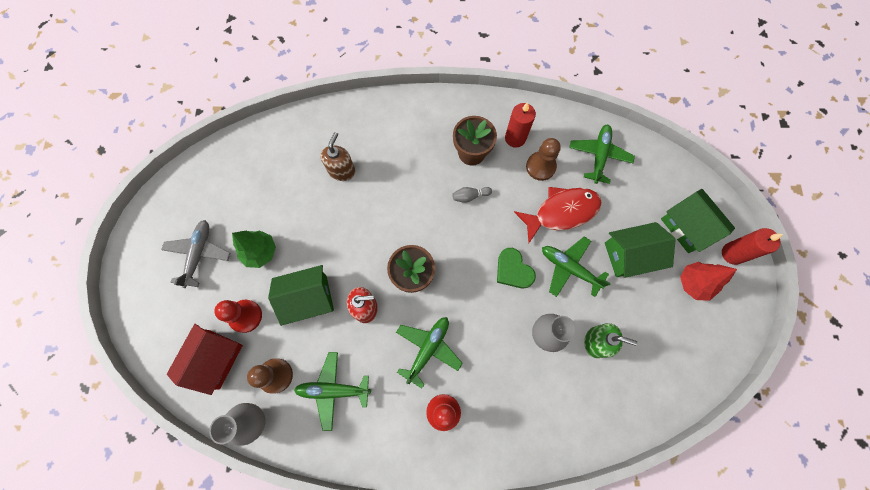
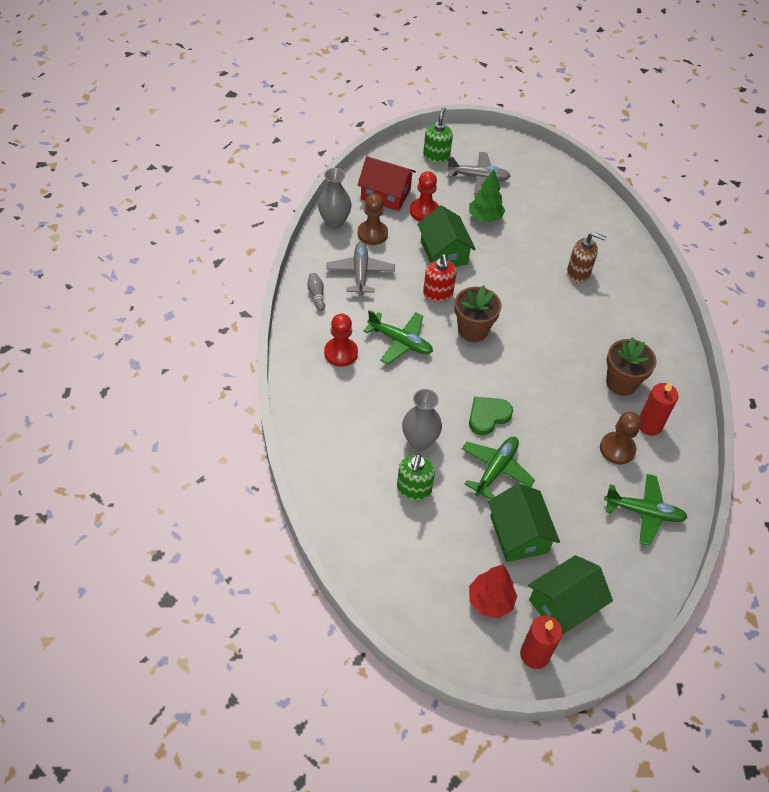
camera: 85 degrees right, 20 degrees down
green plane [294,352,371,431] -> grey plane [326,242,395,296]
grey bowling pin [452,187,492,203] -> grey bowling pin moved to [307,273,325,311]
red fish [514,187,602,243] -> none
none -> green soap dispenser [423,107,453,164]

